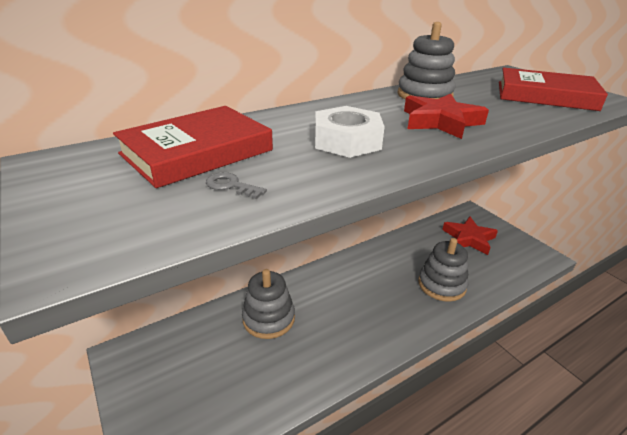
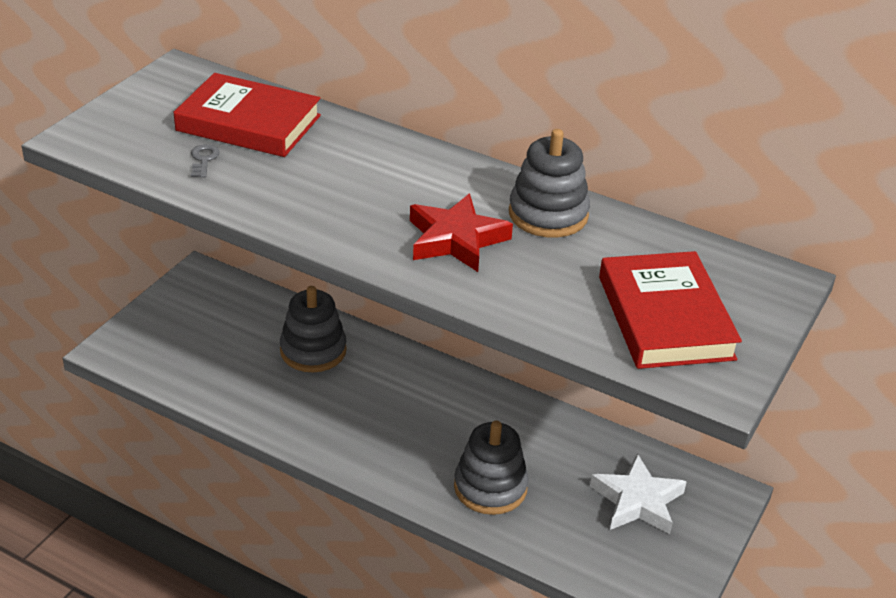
camera: 60 degrees right, 5 degrees up
white nut [315,106,385,158] -> none
red star [442,216,498,255] -> white star [590,453,687,534]

